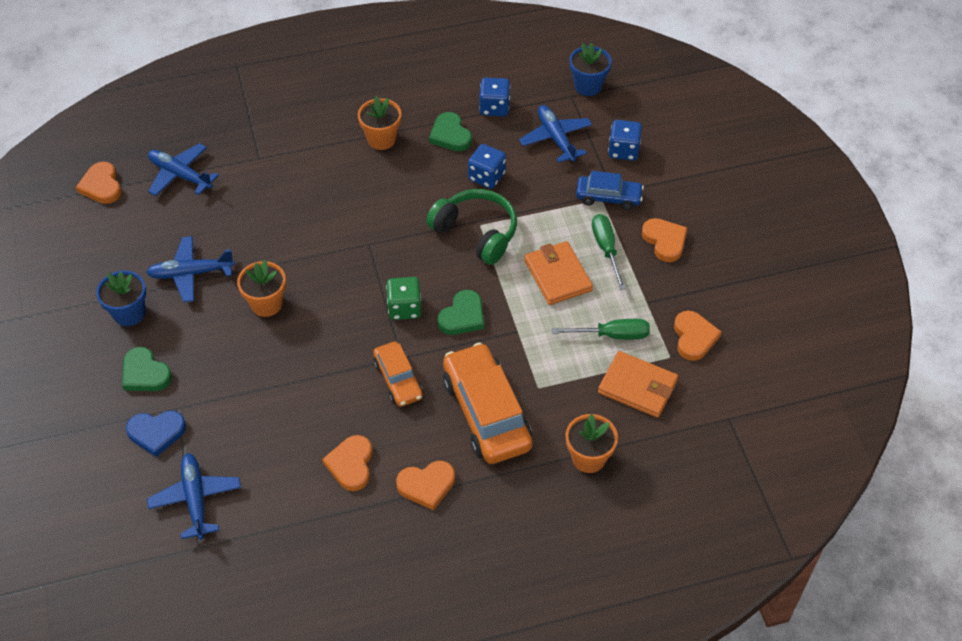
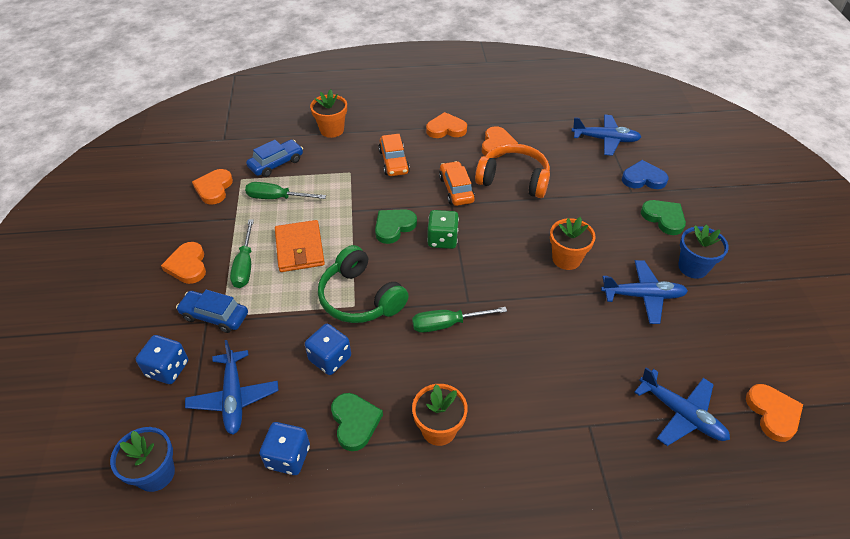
camera: 170 degrees left, 5 degrees down
blue plane [147,453,241,539] -> blue plane turned 75 degrees counterclockwise [572,115,641,156]
orange car [443,342,533,464] -> orange car [378,134,410,176], size x0.57
orange wallet [598,351,678,418] -> blue car [246,140,303,177]
none -> green screwdriver [412,307,507,333]
none -> orange headphones [475,144,550,198]

